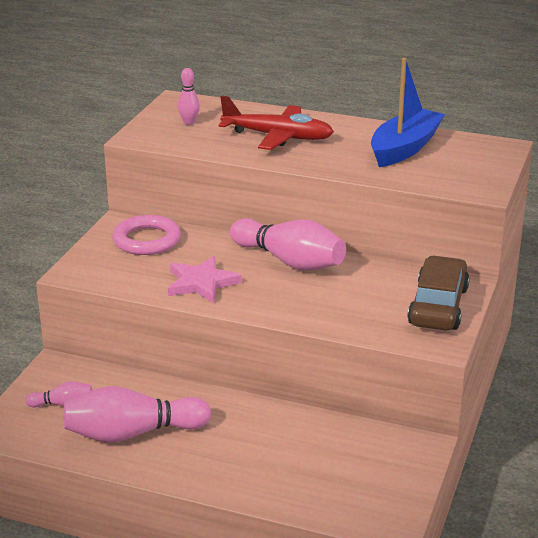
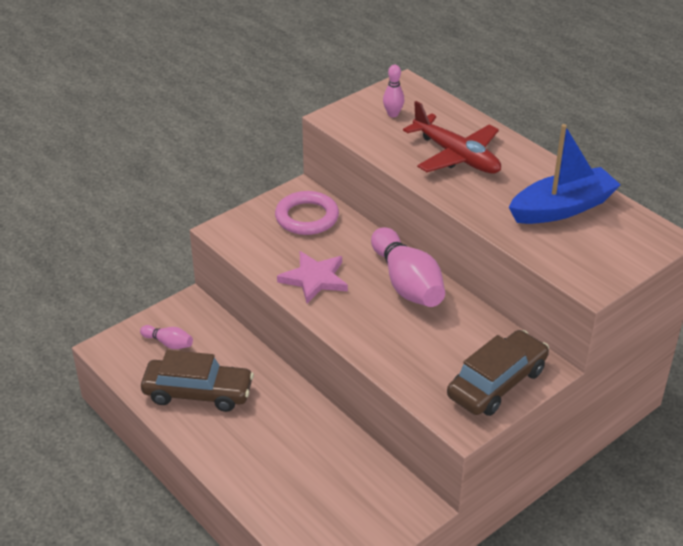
camera: 30 degrees right, 10 degrees up
pink bowling pin [63,386,211,443] -> brown car [141,350,254,412]

